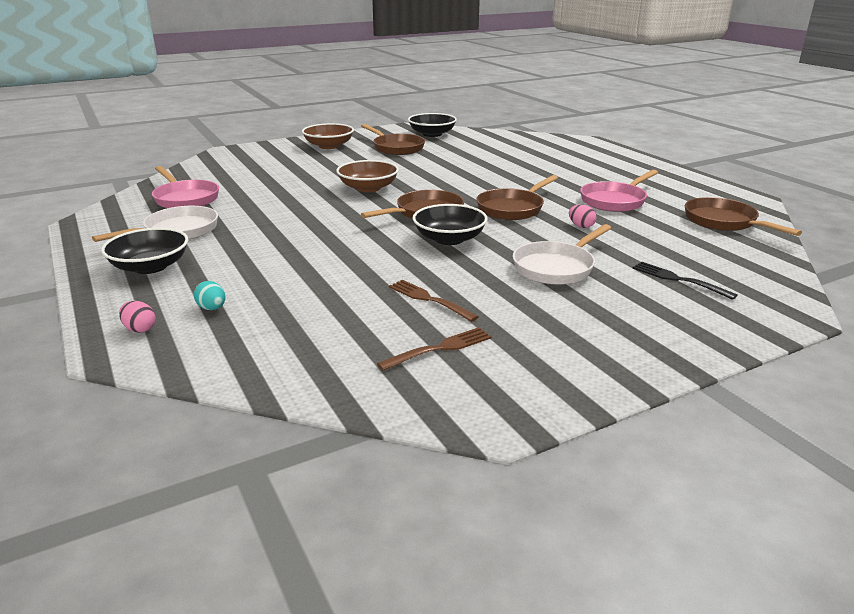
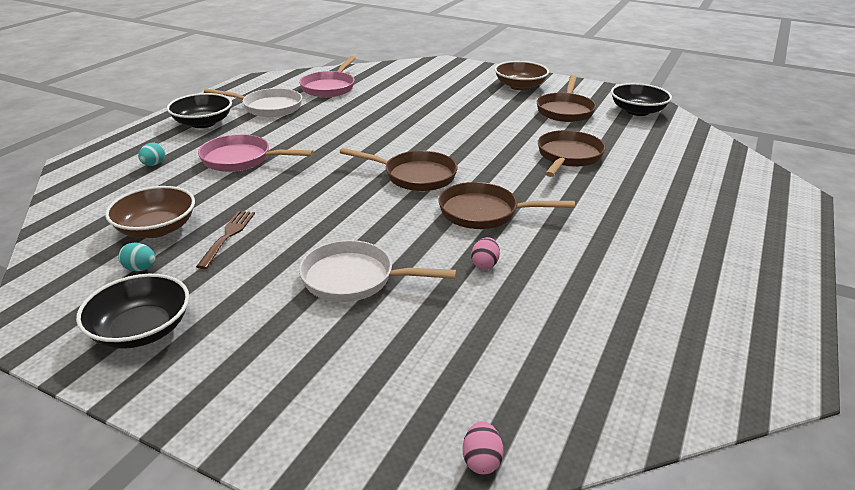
camera: 55 degrees right, 5 degrees up
pink egg [119,301,156,333] -> pink egg moved to [463,421,503,474]
brown bowl [336,160,399,192] -> brown bowl moved to [105,186,195,238]
brown fork [377,327,492,371] -> turquoise egg [118,242,156,271]
black bowl [413,204,488,245] -> black bowl moved to [76,274,189,349]
pink pan [580,170,658,212] -> pink pan moved to [198,134,314,172]
black fork [633,262,738,300] -> none
brown pan [685,197,802,236] -> brown pan moved to [538,130,606,177]

